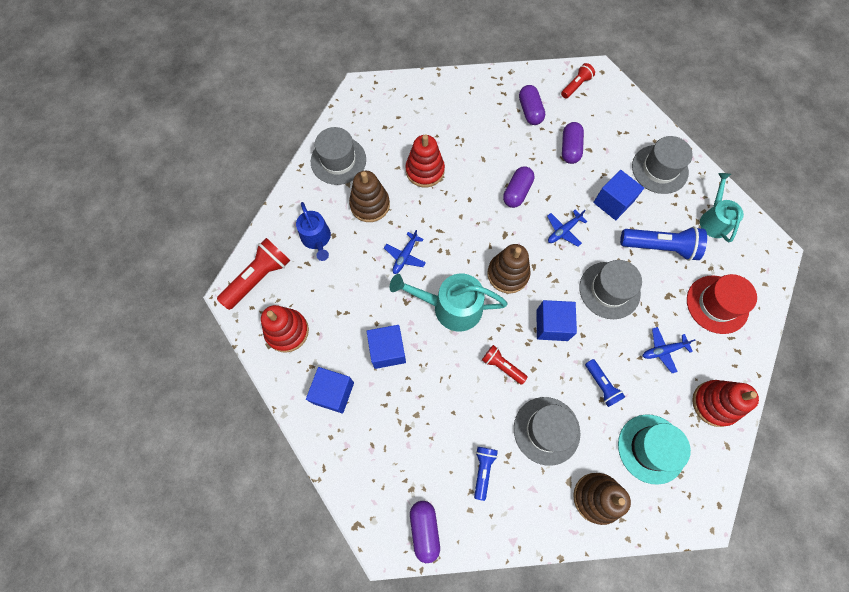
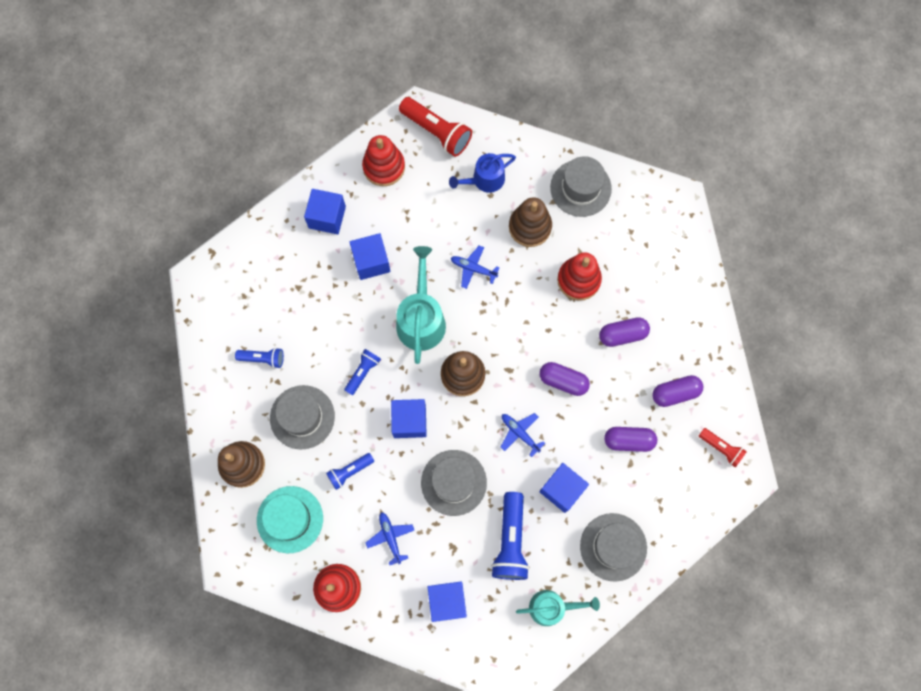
camera: 85 degrees right, 5 degrees up
purple capsule [410,501,440,563] -> purple capsule moved to [599,317,650,347]
red flashlight [482,345,528,385] -> blue flashlight [344,349,381,395]
red hat [687,274,757,334] -> blue cube [428,581,467,622]

